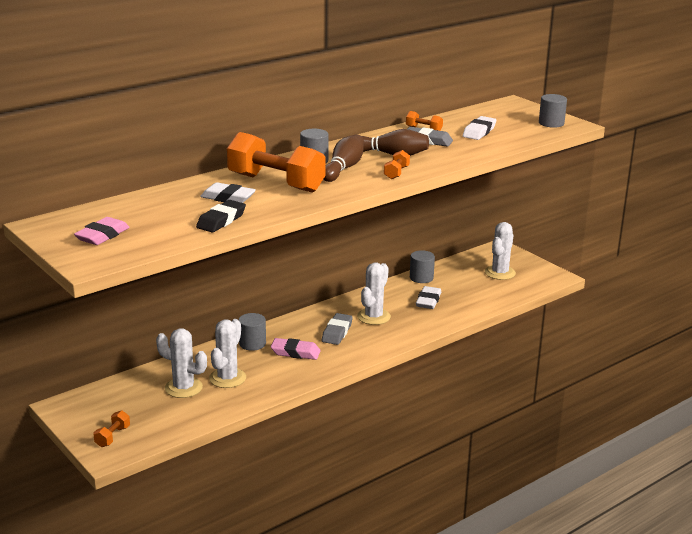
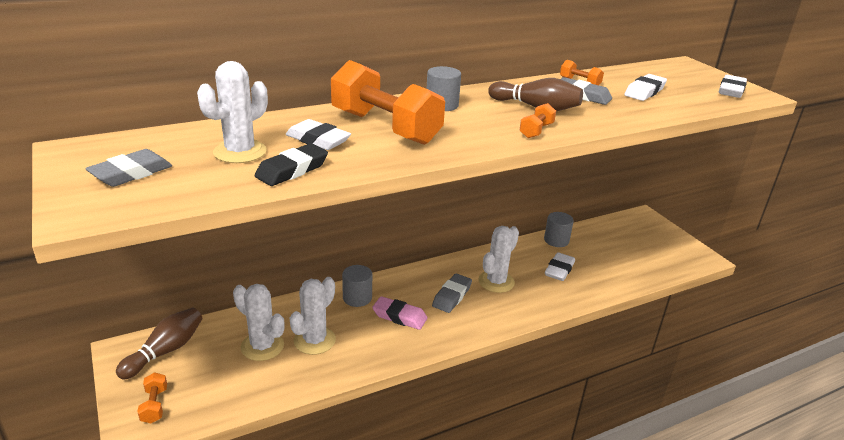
camera: 10 degrees right, 5 degrees up
pink eraser [74,217,129,245] -> grey eraser [85,149,172,187]
orange dumbbell [93,410,130,447] -> orange dumbbell turned 45 degrees counterclockwise [137,372,167,423]
brown bowling pin [324,134,364,182] -> brown bowling pin moved to [116,307,203,379]
white cactus [485,222,516,280] -> white cactus moved to [197,61,268,163]
grey cylinder [539,94,567,128] -> white eraser [719,75,747,98]

